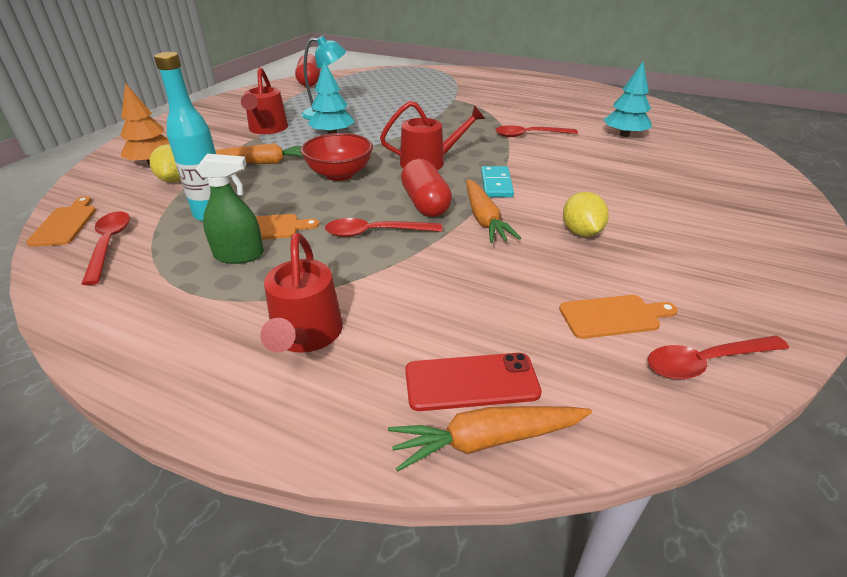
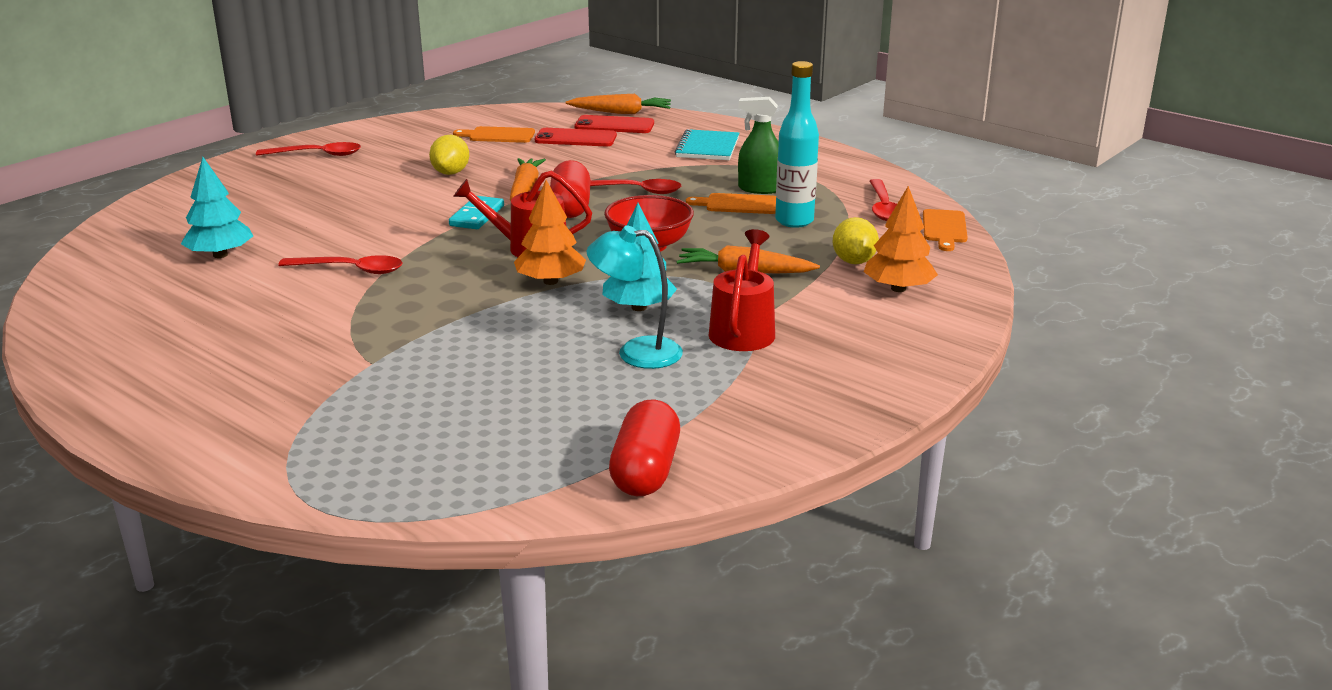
camera: 165 degrees left, 10 degrees down
red watering can [260,233,343,353] -> turquoise notebook [675,129,739,160]
red spoon [648,336,789,380] -> red spoon moved to [256,142,361,156]
none -> orange tree [514,180,586,285]
none -> red phone [535,128,617,146]

